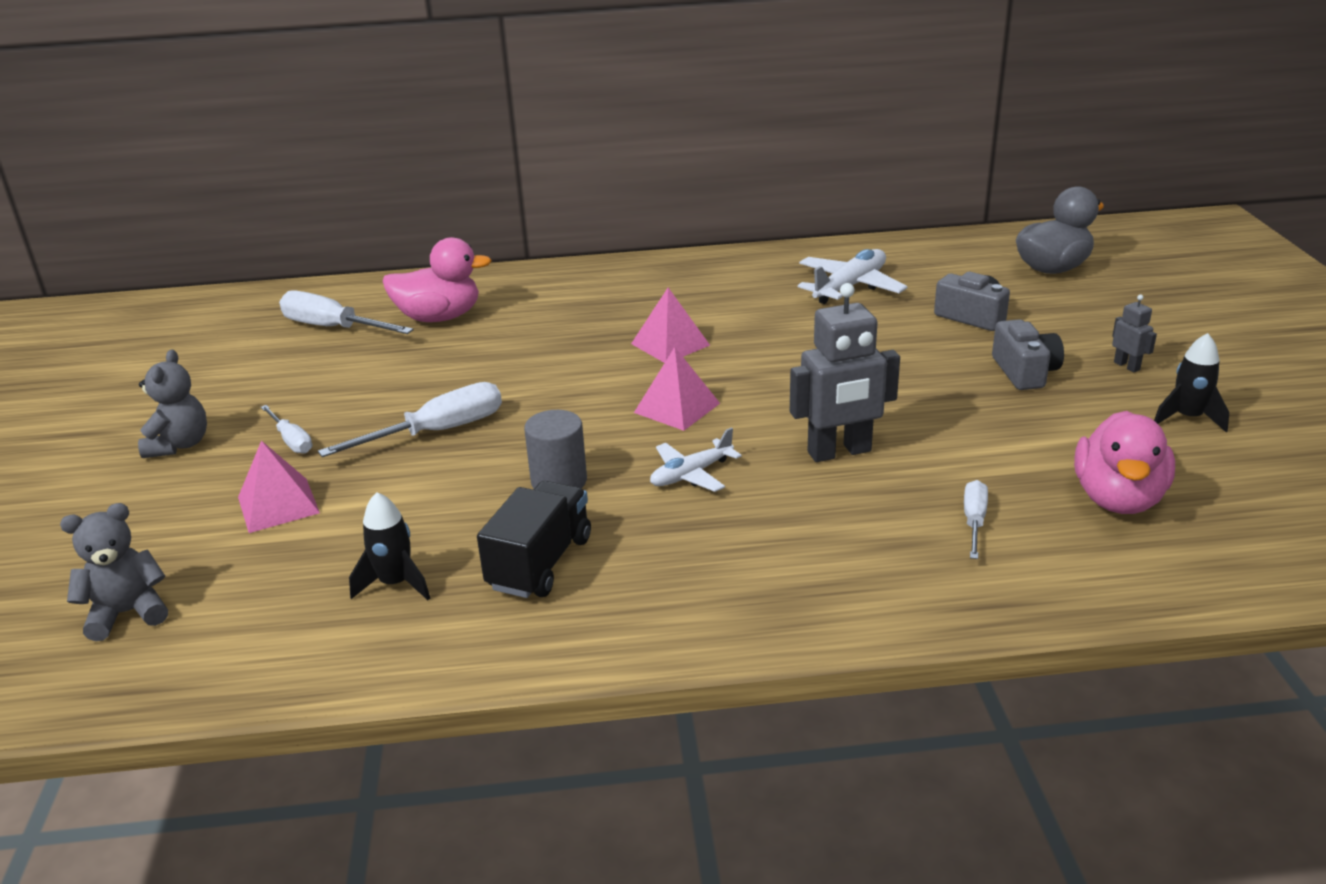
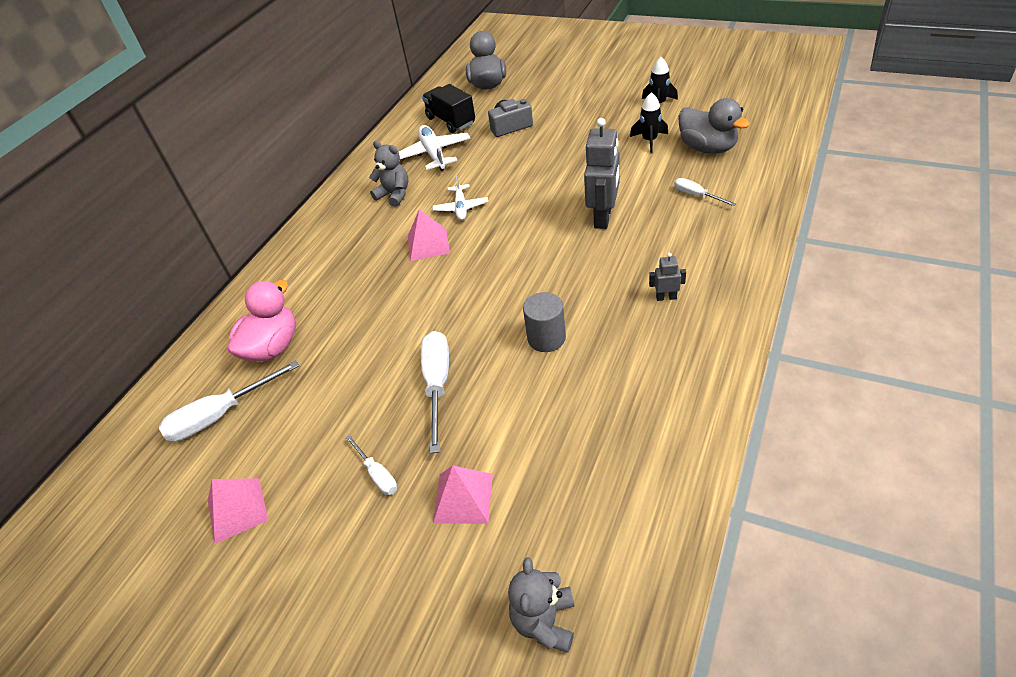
camera: 55 degrees left, 15 degrees up
grey teddy bear [138,349,207,458] -> grey teddy bear moved to [369,141,409,207]
white screwdriver [261,405,312,454] -> white screwdriver turned 60 degrees clockwise [345,434,397,495]
black rocket [349,492,430,600] -> black rocket moved to [630,92,668,153]
black truck [477,481,591,598] -> black truck moved to [422,84,475,133]
pink pyramid [634,347,720,431] -> pink pyramid moved to [208,478,268,544]
white plane [650,427,742,492] -> white plane moved to [432,175,488,221]
grey camera [992,319,1064,390] -> none
pink duck [1074,411,1175,514] -> grey duck [678,98,750,154]
grey robot [1112,294,1157,372] -> grey robot moved to [649,253,686,301]

